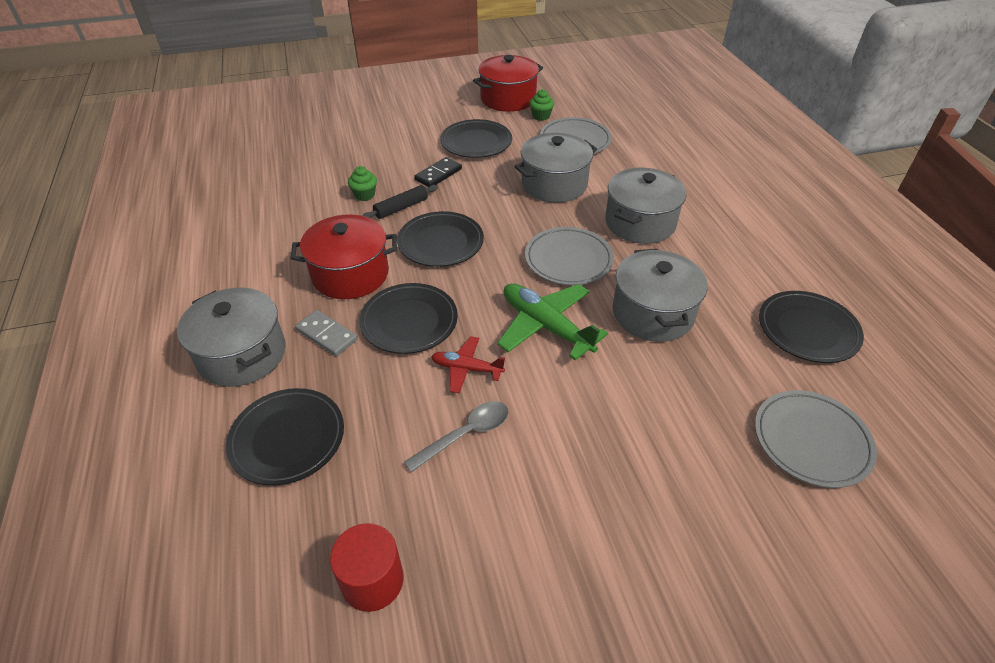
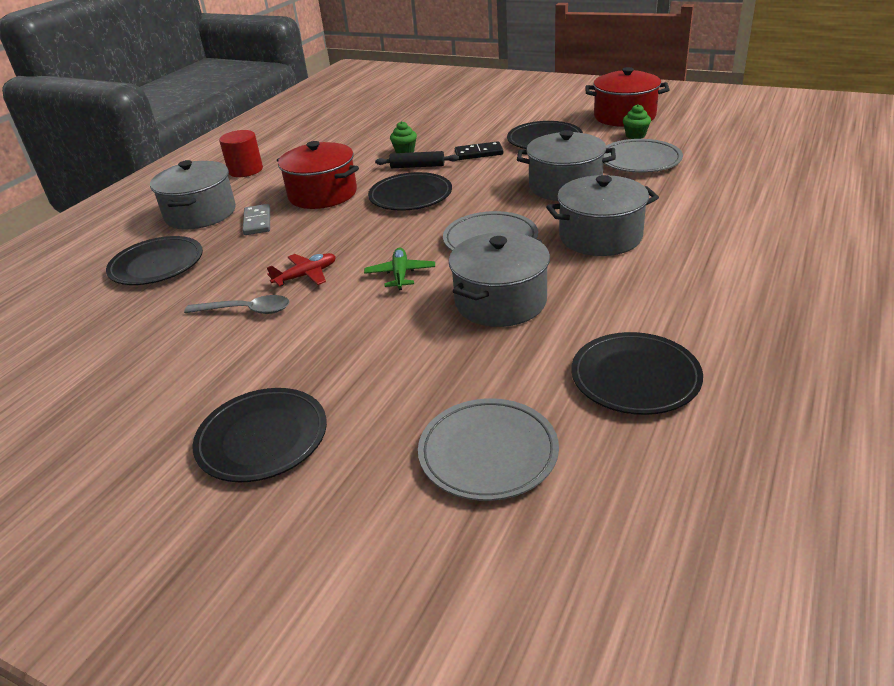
camera: 45 degrees right, 10 degrees down
red cylinder [330,523,404,612] -> red cylinder moved to [219,130,263,177]
black plate [359,283,458,354] -> black plate moved to [192,388,327,482]
red plane [431,336,505,394] -> red plane turned 90 degrees clockwise [267,253,336,286]
green plane [497,284,608,361] -> green plane [364,248,435,290], size x0.59

